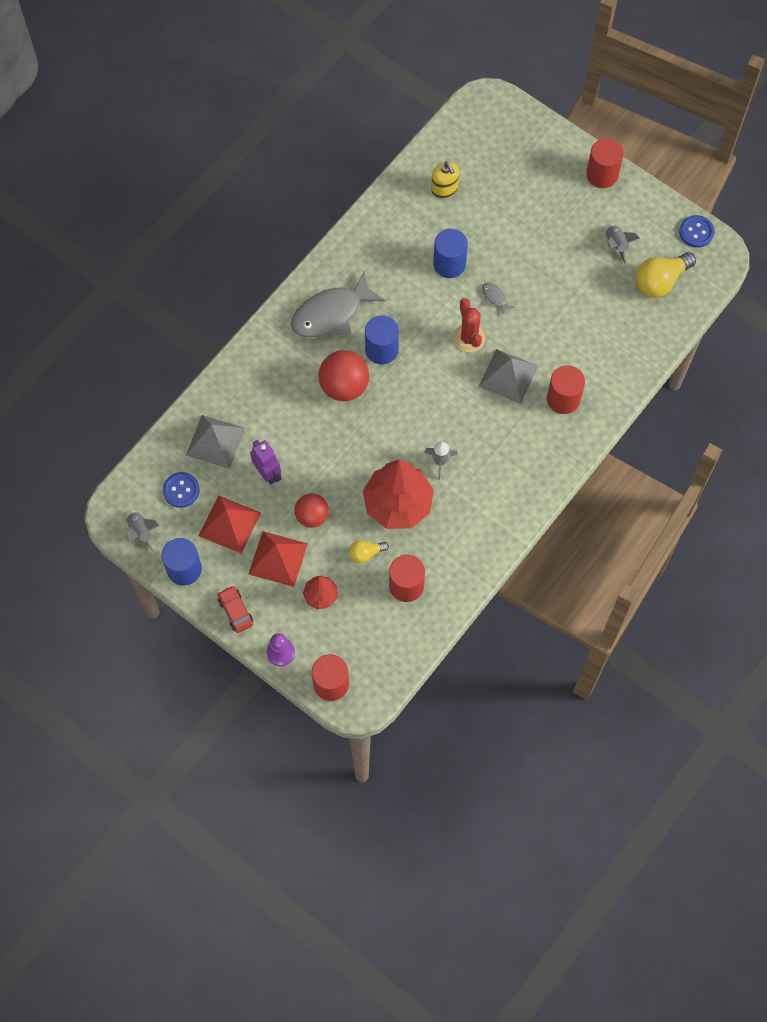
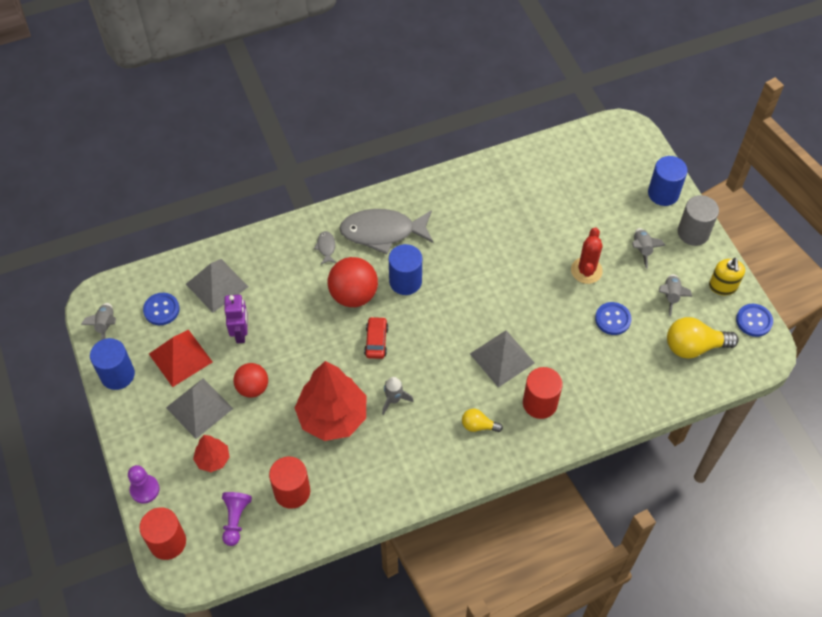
camera: 30 degrees right, 10 degrees down
red car [218,585,253,633] -> red car moved to [364,316,389,359]
red pyramid [249,531,308,587] -> grey pyramid [166,378,233,439]
yellow light bulb [349,540,389,563] -> yellow light bulb moved to [462,409,503,432]
yellow soap dispenser [431,161,460,199] -> yellow soap dispenser moved to [709,258,745,295]
blue cylinder [433,229,468,278] -> blue cylinder moved to [648,156,688,206]
red cactus [453,298,485,353] -> red cactus moved to [571,227,603,284]
grey fish [482,283,515,316] -> grey fish moved to [314,231,337,264]
red cylinder [586,138,624,188] -> grey cylinder [678,195,719,246]
none -> purple pawn [222,492,252,546]
none -> blue button [595,302,632,335]
none -> grey rocket [632,228,666,269]

